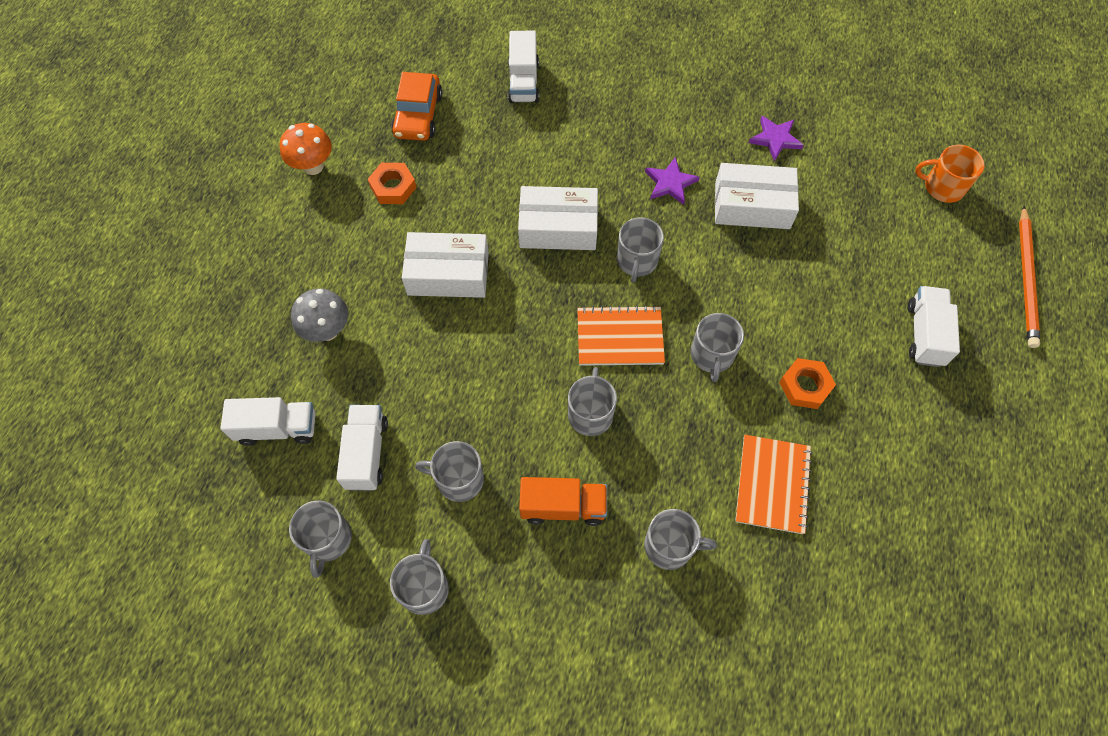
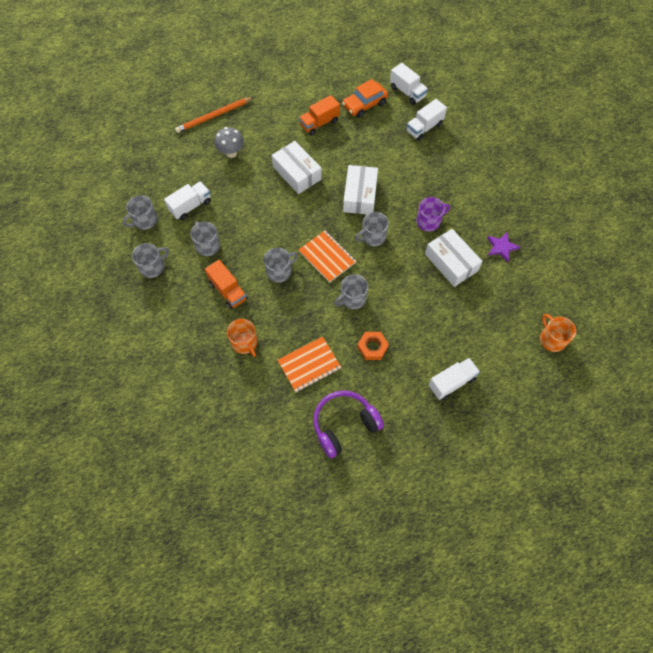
camera: 50 degrees right, 0 degrees up
white truck [221,397,316,446] -> white truck moved to [390,63,428,105]
orange mushroom [280,123,332,175] -> none
orange nut [368,163,417,204] -> orange truck [299,95,340,136]
white box [518,186,598,250] -> white box turned 45 degrees clockwise [343,165,378,214]
grey mug [644,509,717,570] -> orange mug [227,319,257,357]
purple star [645,157,700,205] -> purple mug [416,197,450,232]
orange pencil [1019,206,1040,348] -> orange pencil moved to [175,97,254,133]
none -> purple headphones [313,390,384,458]

